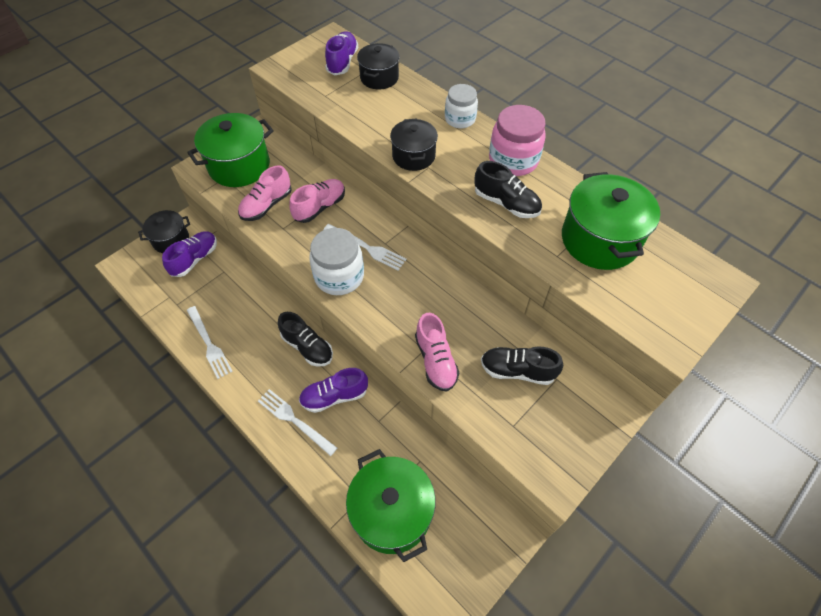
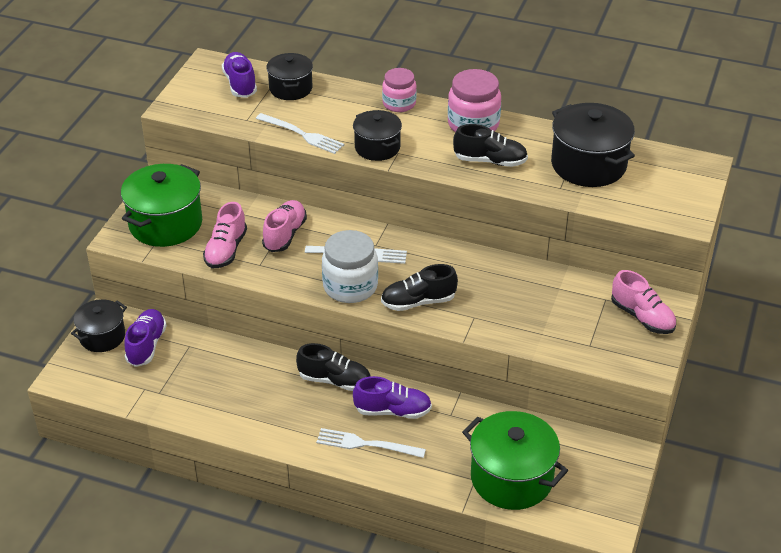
camera: 25 degrees left, 15 degrees down
white fork [187,306,233,379] -> white fork moved to [256,113,344,154]
purple shoe [299,368,368,413] -> purple shoe turned 135 degrees counterclockwise [353,376,432,419]
pink shoe [415,313,459,391] -> pink shoe moved to [611,270,676,334]
white jar [445,84,478,128] -> pink jar [382,68,417,112]
black shoe [481,346,563,385] -> black shoe moved to [381,264,458,311]
green pot [562,172,660,270] -> black pot [551,103,635,187]

